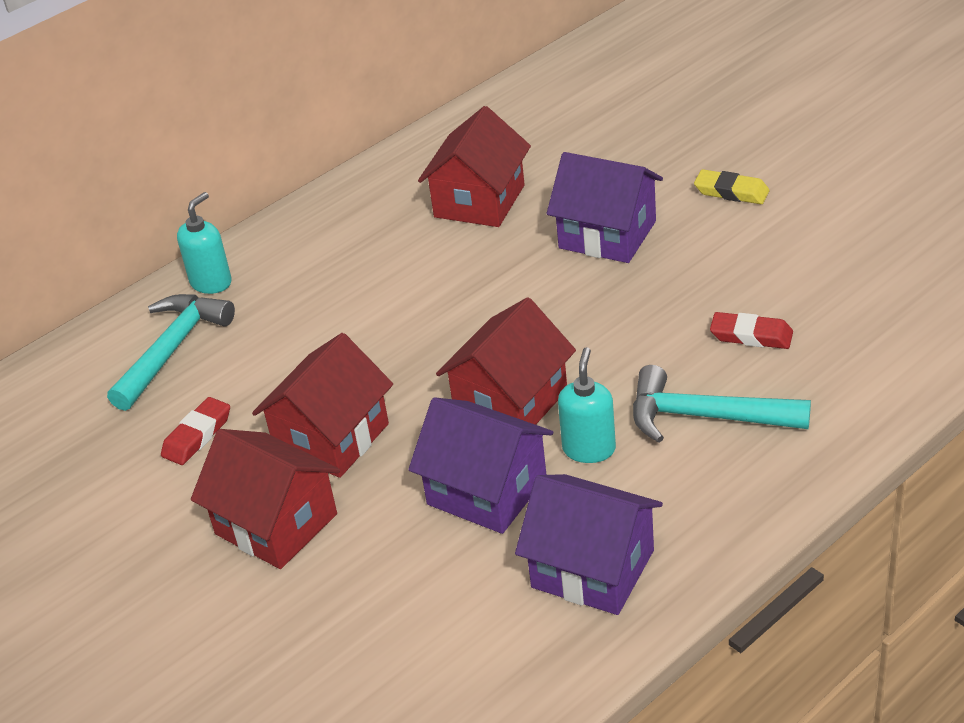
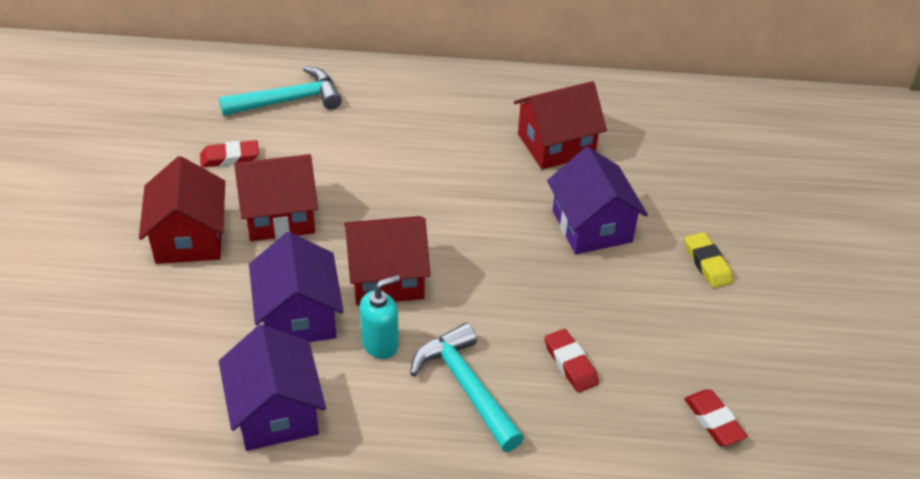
camera: 40 degrees right, 5 degrees up
turquoise soap dispenser [177,192,232,294] -> none
none -> red eraser [684,390,747,446]

